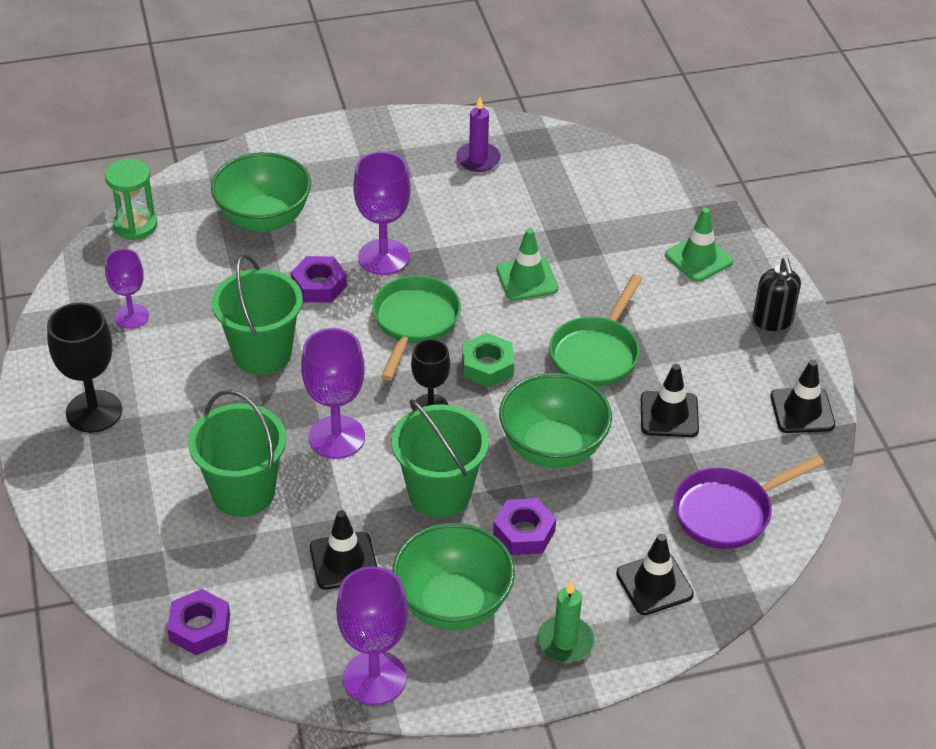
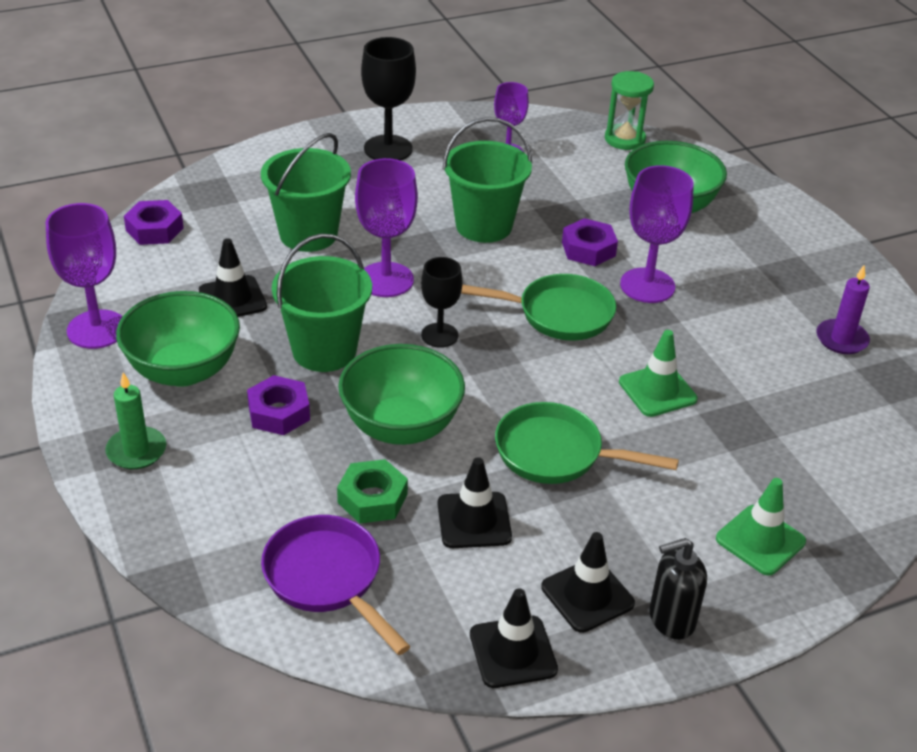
camera: 80 degrees right, 5 degrees down
green nut [462,333,514,387] -> green nut moved to [337,459,408,523]
black traffic cone [616,534,694,615] -> black traffic cone moved to [541,532,635,633]

